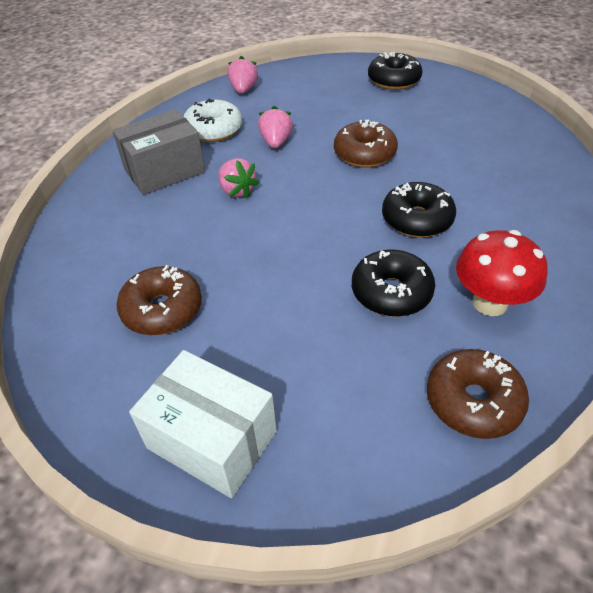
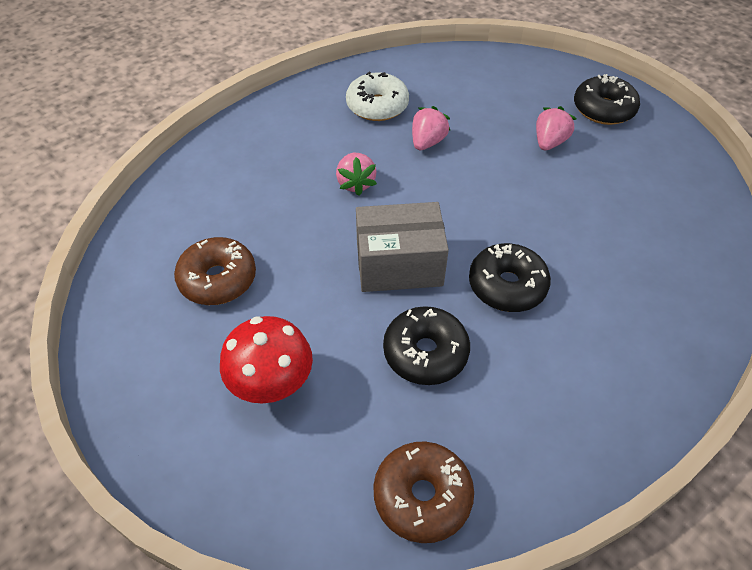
camera: 25 degrees right, 5 degrees up
grey box [112,109,205,195] -> grey box moved to [356,202,449,292]
white box [129,350,277,498] -> none
pink strawberry [227,56,258,94] -> pink strawberry moved to [536,106,577,150]
brown donut [334,120,398,168] -> none
red mushroom [456,230,547,316] -> red mushroom moved to [220,316,313,404]

